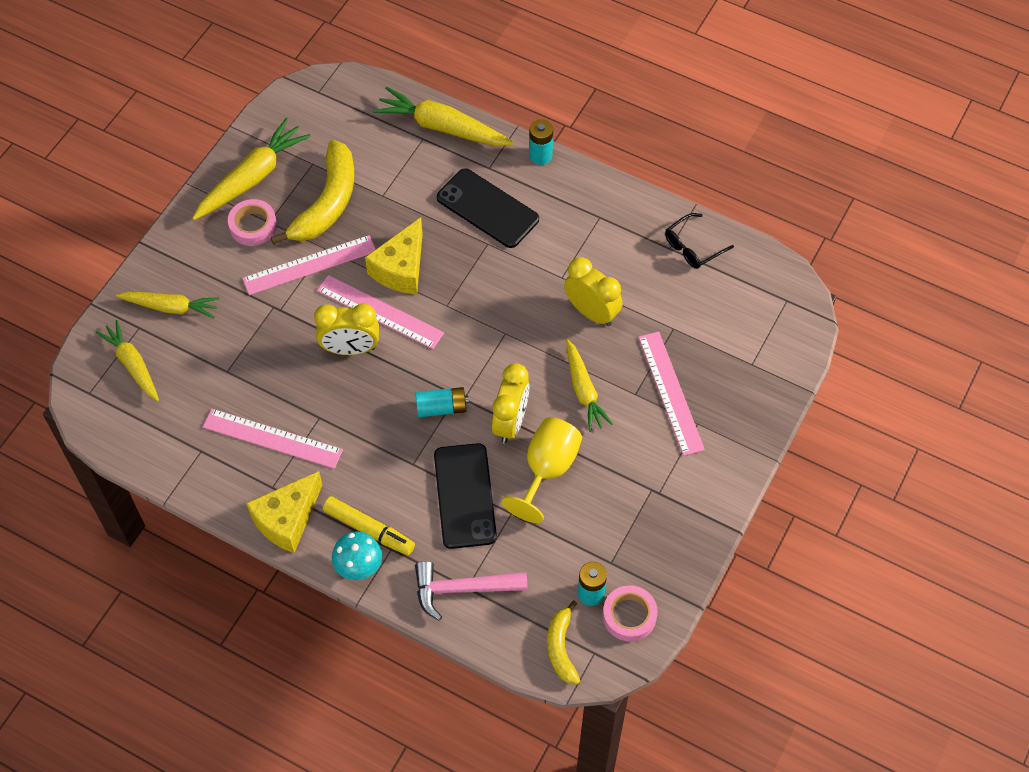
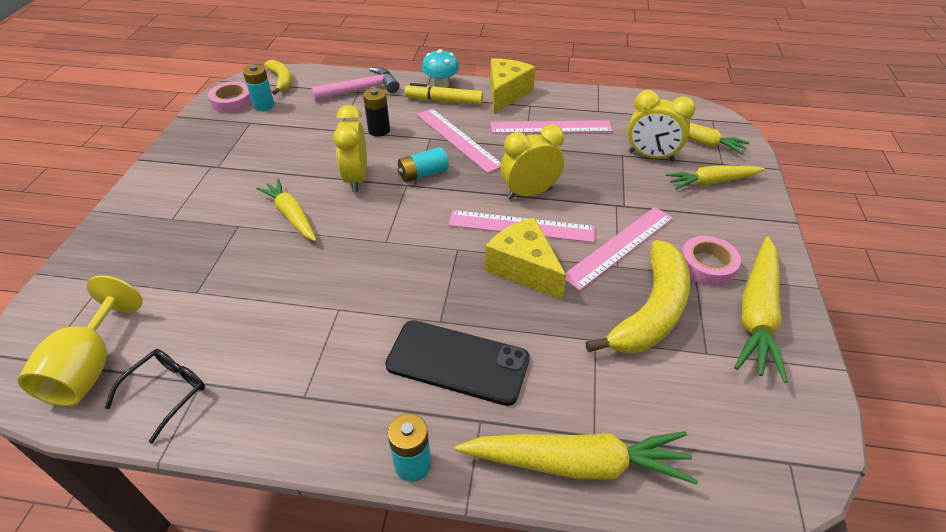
camera: 160 degrees right, 15 degrees down
yellow banana [270,140,354,245] -> yellow banana turned 150 degrees counterclockwise [585,240,690,354]
yellow cheese [365,217,423,294] -> yellow cheese turned 45 degrees counterclockwise [485,217,566,300]
black phone [434,443,497,549] -> black battery [363,88,390,137]
yellow goblet [502,417,582,523] -> yellow goblet moved to [18,275,143,406]
yellow clock [564,257,623,326] -> yellow clock moved to [627,90,695,161]
pink ruler [638,332,705,456] -> pink ruler moved to [417,109,501,173]

